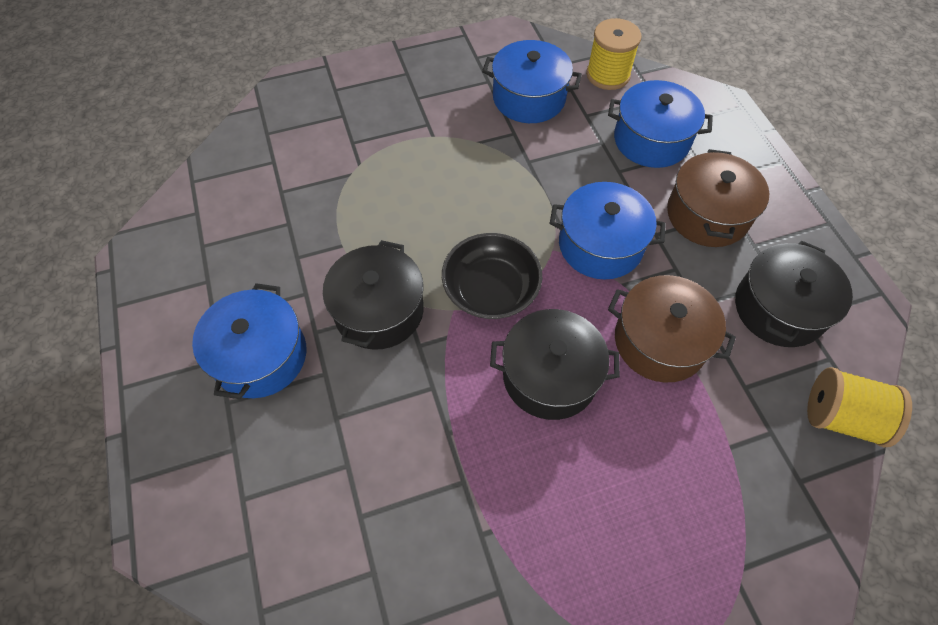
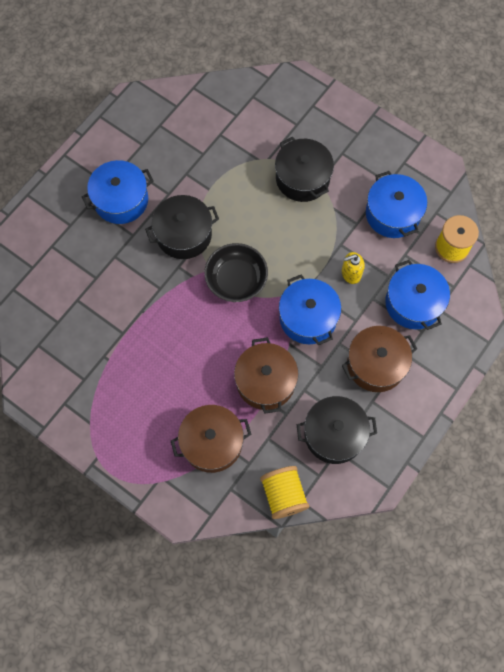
camera: 55 degrees right, 10 degrees up
black pot [490,309,620,420] -> black pot moved to [275,136,334,202]
none -> brown pot [171,405,252,473]
none -> yellow soap dispenser [342,252,365,284]

